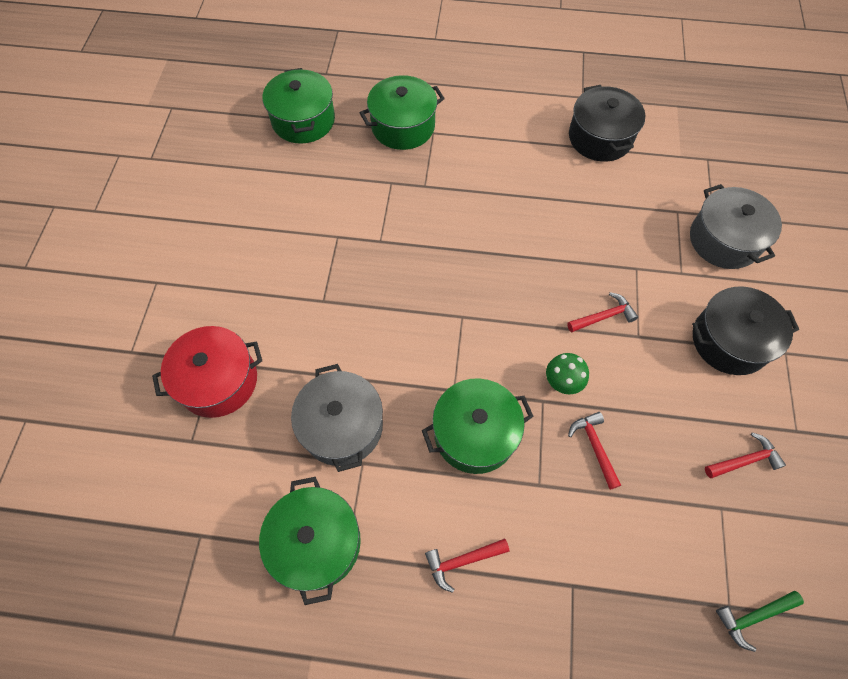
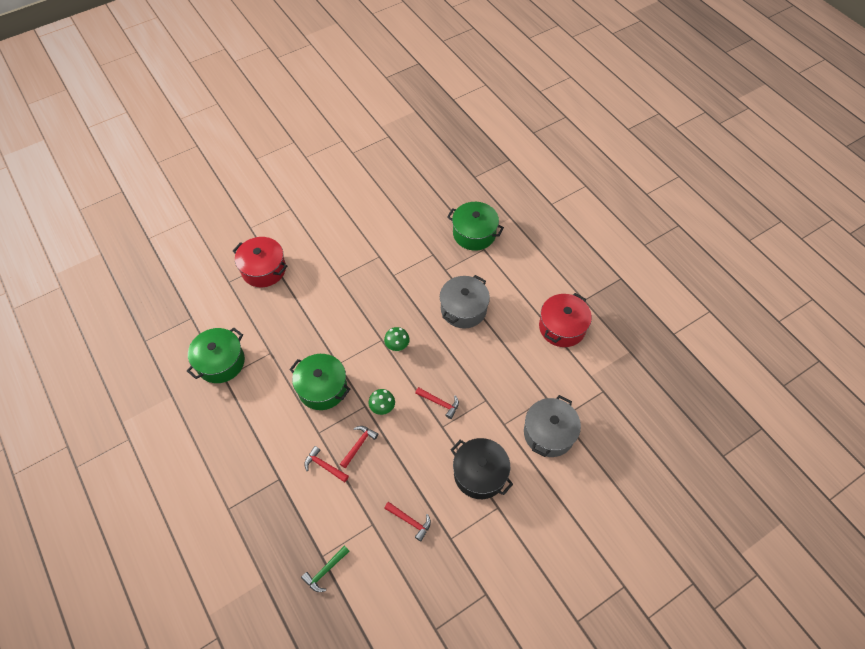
camera: 50 degrees right, 5 degrees down
green pot [263,68,335,144] -> none
grey pot [291,364,383,472] -> grey pot moved to [440,275,490,328]
red hammer [425,538,509,593] -> red hammer moved to [304,446,349,482]
black pot [569,85,646,162] -> red pot [539,293,592,347]
green hammer [716,591,804,652] -> green hammer turned 75 degrees counterclockwise [301,546,350,592]
none -> green mushroom [384,327,410,352]

